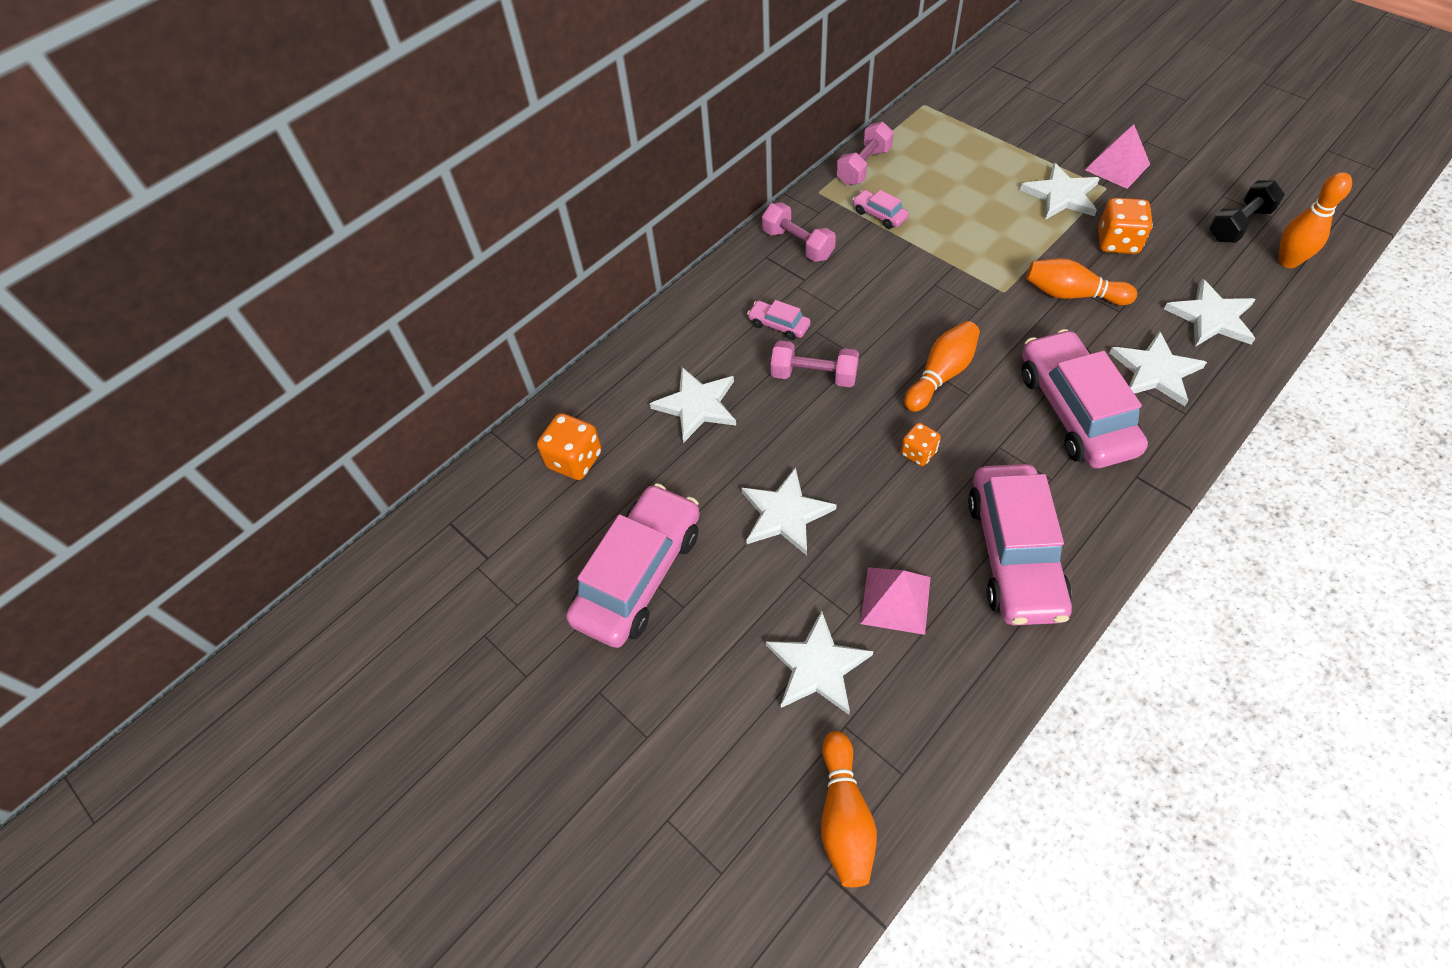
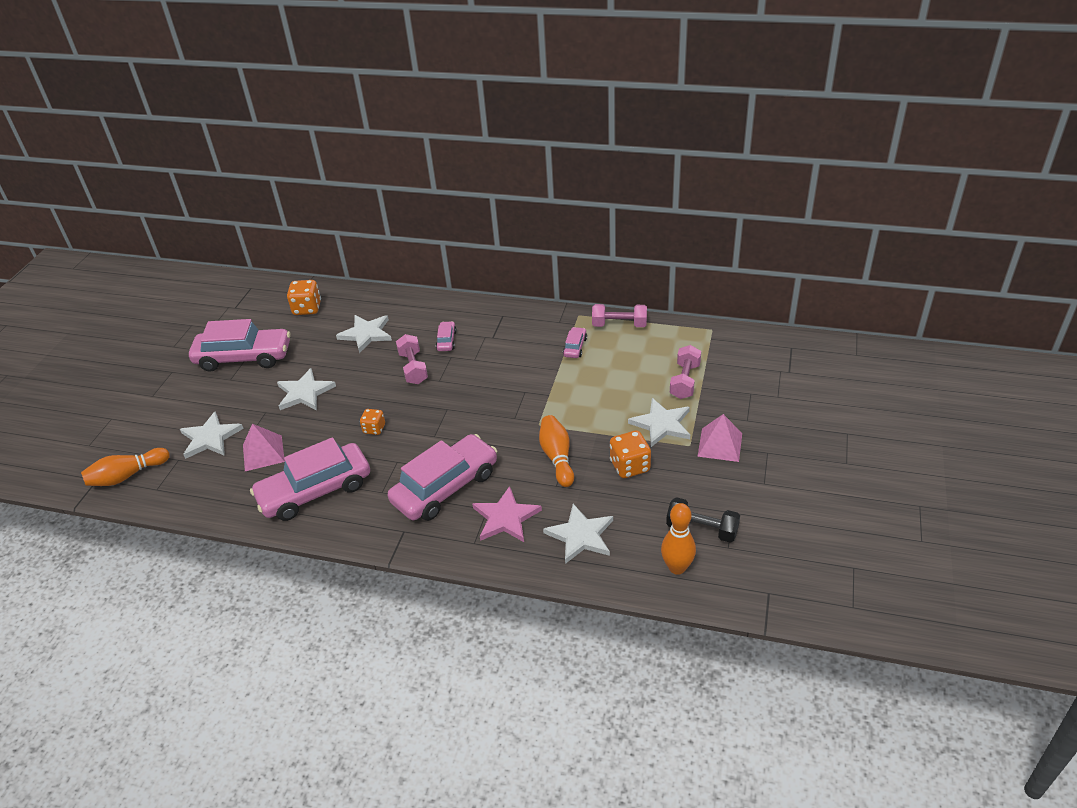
camera: 60 degrees right, 15 degrees down
pink dumbbell [762,202,836,262] -> pink dumbbell moved to [670,345,701,399]
orange bowling pin [904,321,980,412] -> none
white star [1109,331,1207,406] -> pink star [472,486,542,542]

